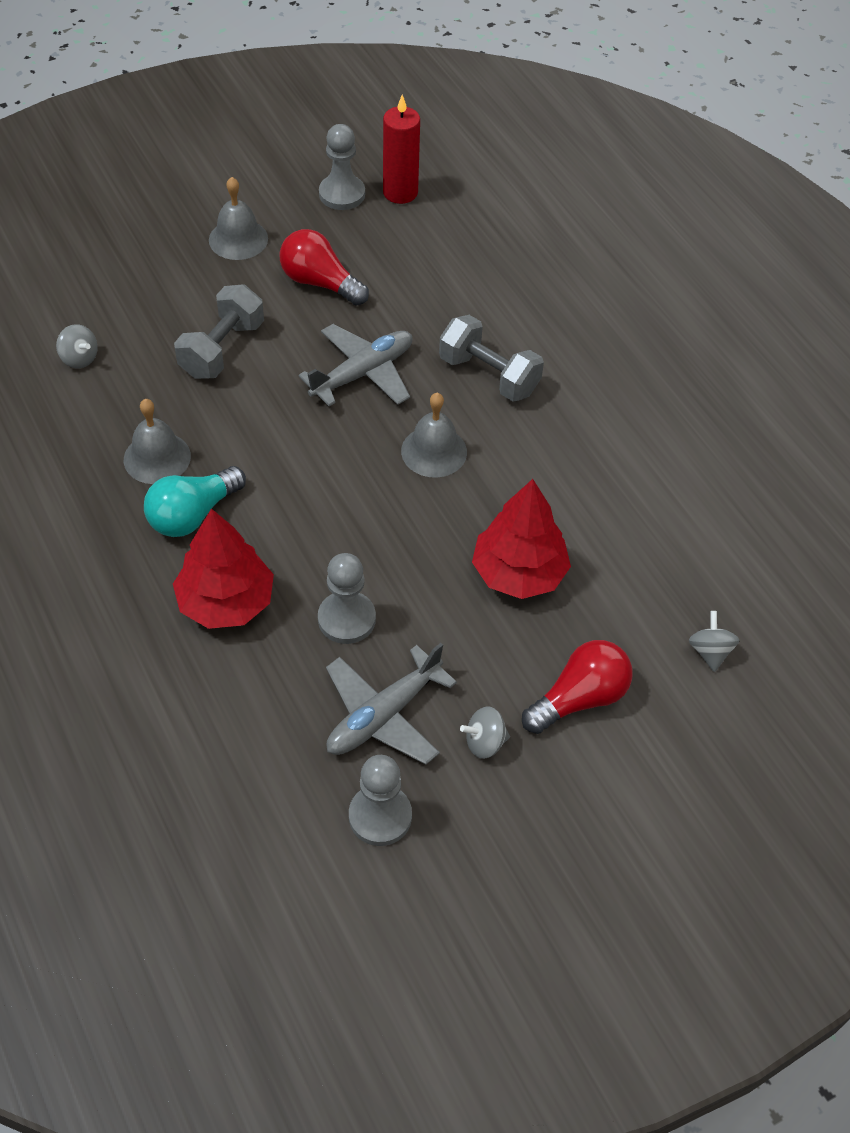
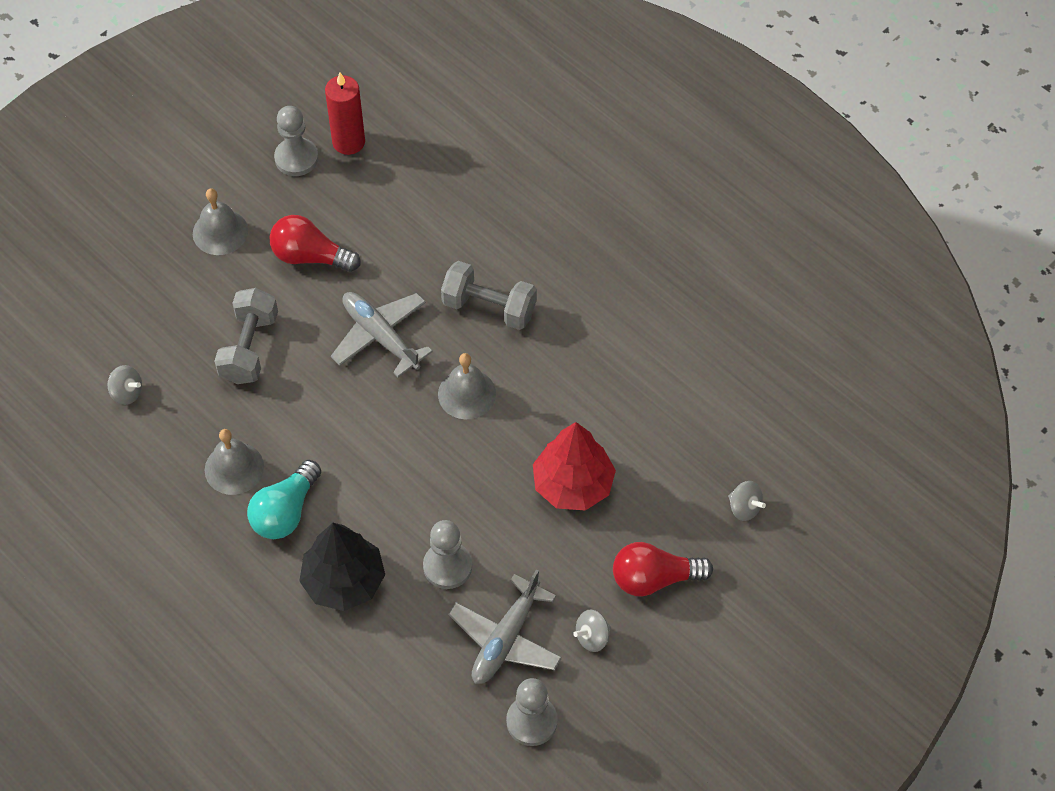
camera: 15 degrees left, 5 degrees up
red tree [173,508,274,629] -> black tree [299,523,385,611]
grey plane [298,324,412,406] -> grey plane turned 75 degrees counterclockwise [331,292,433,377]
red light bulb [522,640,633,734] -> red light bulb turned 135 degrees counterclockwise [613,542,713,597]
grey spinning top [689,611,739,672] -> grey spinning top turned 150 degrees clockwise [728,481,766,521]

